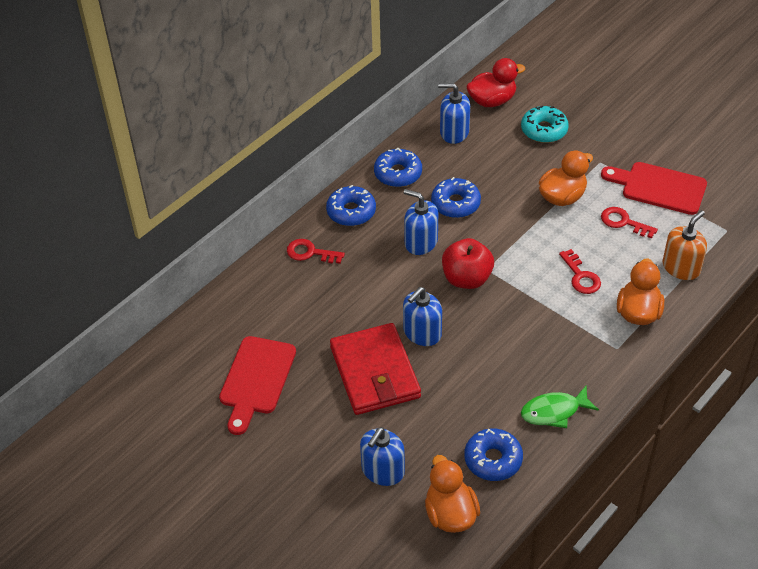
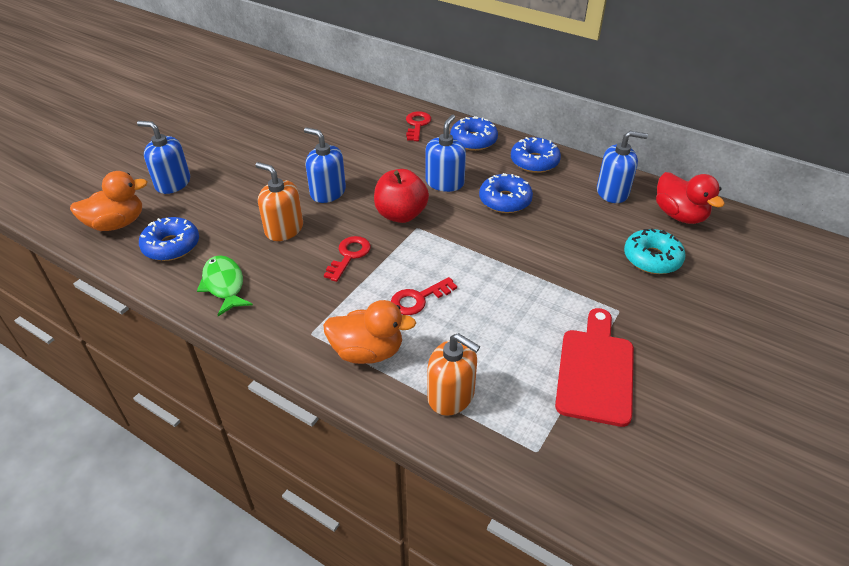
camera: 80 degrees right, 5 degrees down
red cutting board [219,336,296,435] -> none
red wallet [330,323,421,415] -> none
blue soap dispenser [438,83,470,144] -> blue soap dispenser turned 90 degrees clockwise [597,131,648,203]
orange duck [539,151,593,206] -> none
red key [601,207,658,238] -> red key moved to [324,236,371,282]
none -> orange soap dispenser [255,162,303,241]

